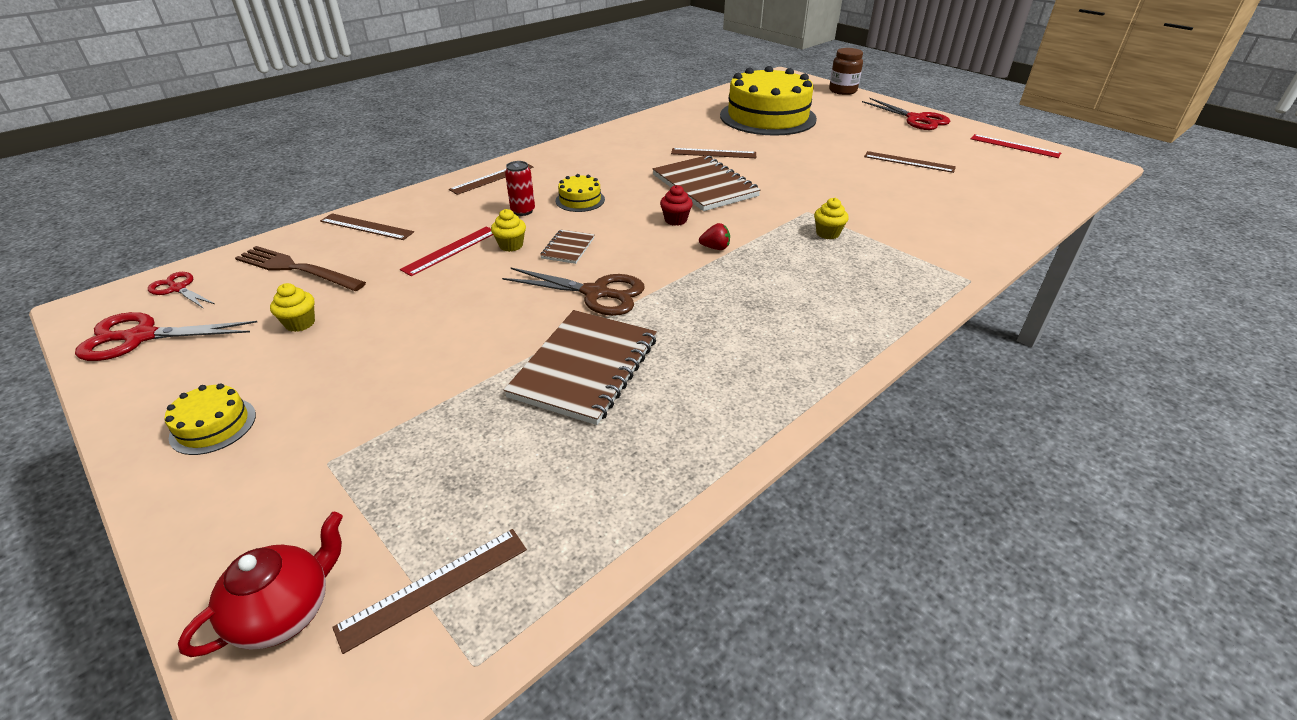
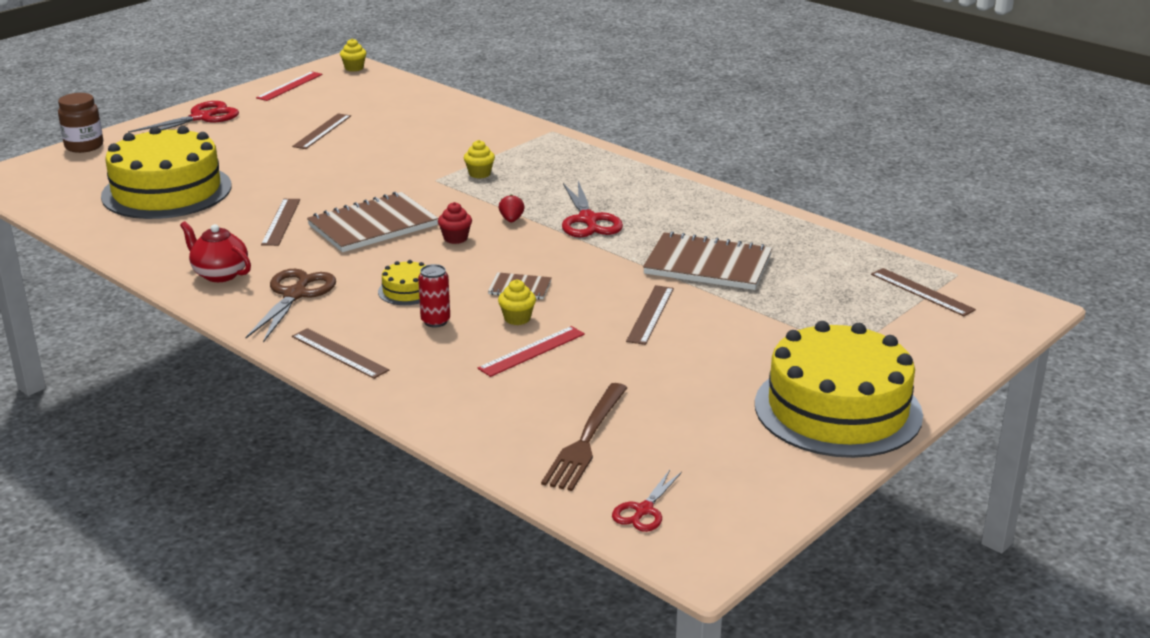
camera: 95 degrees left, 10 degrees down
red scissors [75,312,257,361] -> red scissors moved to [562,181,623,238]
yellow cake [165,383,256,455] -> yellow cake [755,321,923,458], size x2.46
red teapot [178,512,343,657] -> red teapot moved to [180,221,251,282]
yellow cupcake [270,283,315,332] -> yellow cupcake moved to [340,38,366,71]
brown ruler [320,213,414,240] -> brown ruler moved to [626,285,674,345]
red ruler [400,226,493,276] -> red ruler turned 75 degrees counterclockwise [478,326,585,377]
brown scissors [502,267,645,316] -> brown scissors moved to [246,269,336,343]

